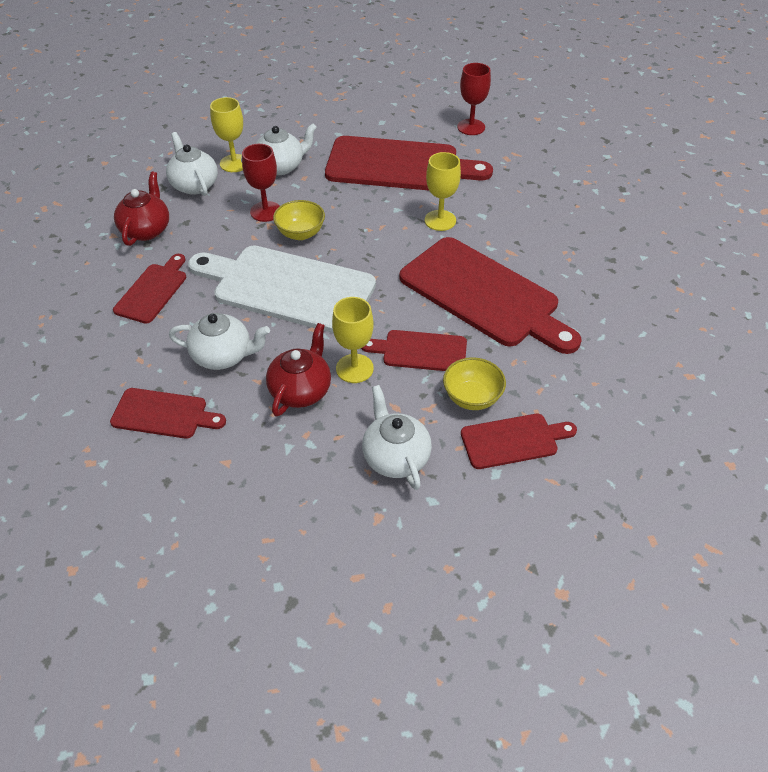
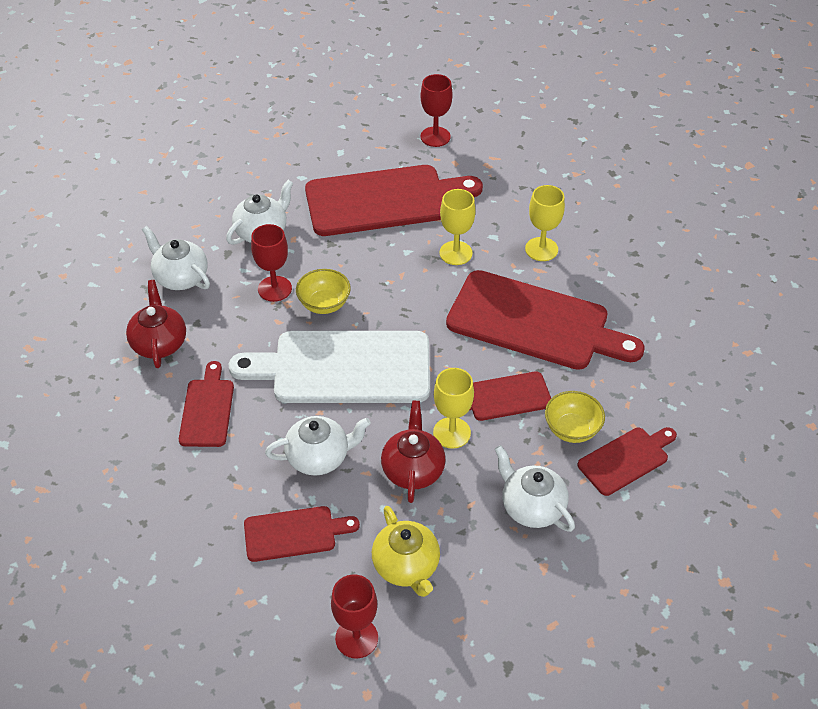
camera: 20 degrees left, 0 degrees up
yellow goblet [210,97,243,172] -> yellow goblet moved to [525,185,565,261]
none -> red goblet [331,574,378,659]
none -> yellow teapot [372,506,440,597]

